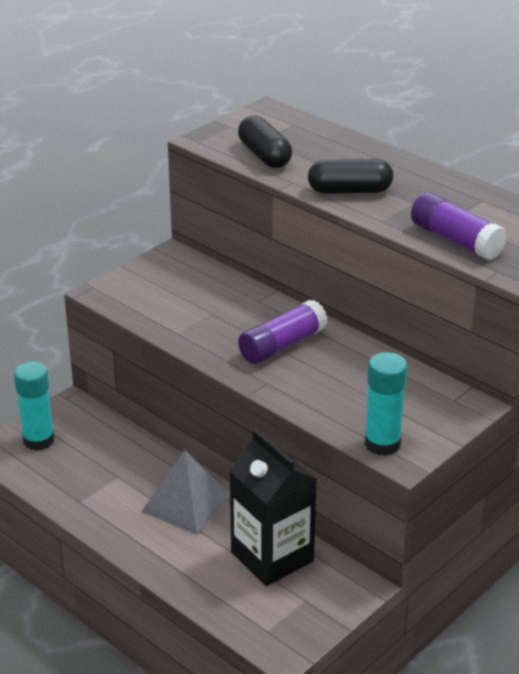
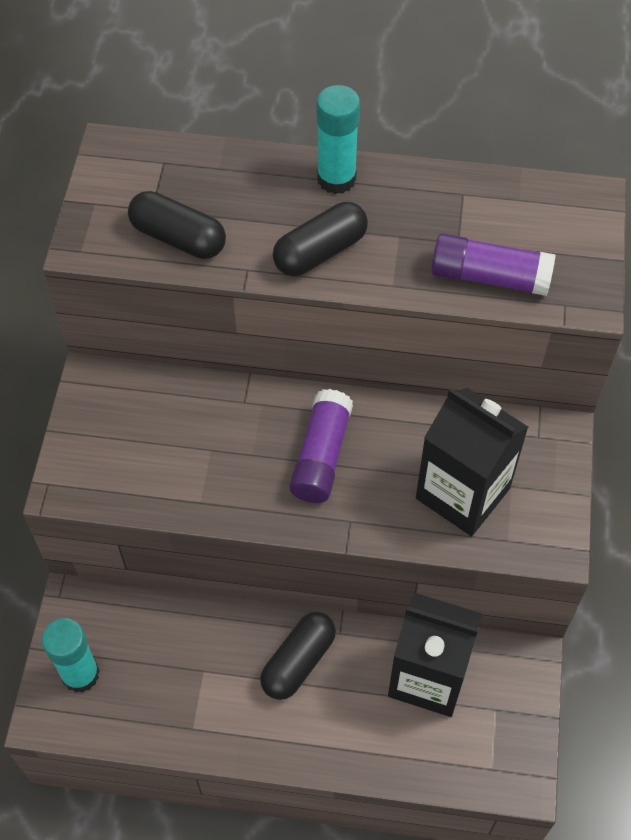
camera: 35 degrees left, 25 degrees up
grey pyramid [141,450,230,535] -> black capsule [260,612,336,700]
turquoise glue stick [365,352,407,456] -> turquoise glue stick moved to [316,85,360,194]
none -> black carton [416,388,528,536]

